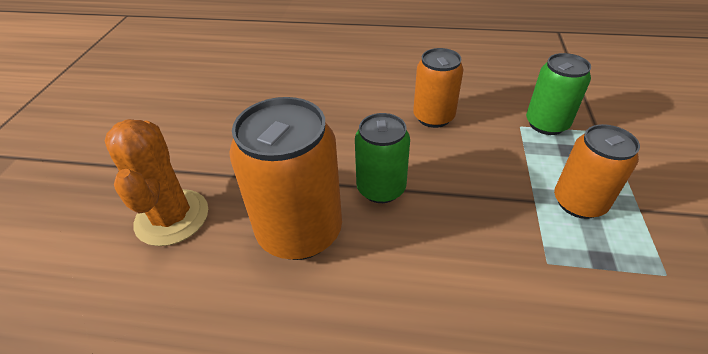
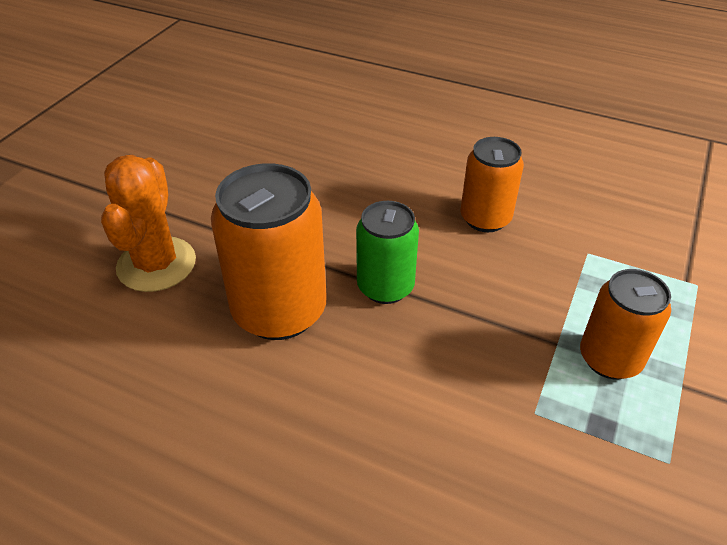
camera: 15 degrees right, 0 degrees up
green can [526,53,591,135] -> none

